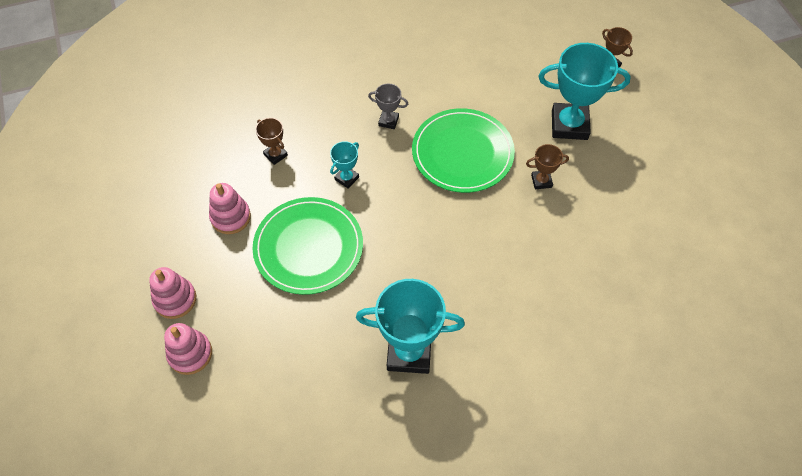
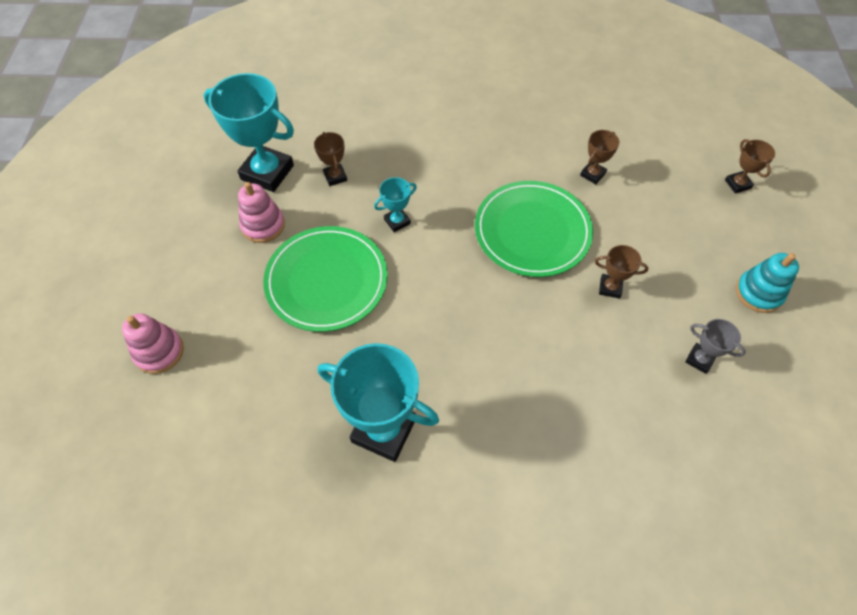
camera: 20 degrees right, 0 degrees up
pink stacking toy [149,267,196,319] -> none
grey trophy [368,83,408,129] -> grey trophy moved to [685,319,746,374]
turquoise trophy [539,43,631,140] -> turquoise trophy moved to [204,73,294,192]
none -> brown trophy [580,130,619,184]
none -> turquoise stacking toy [736,253,799,313]

